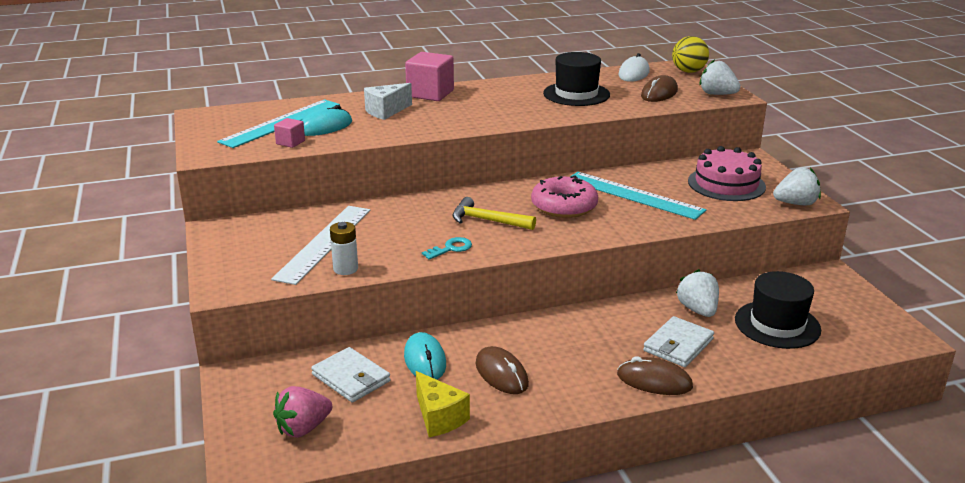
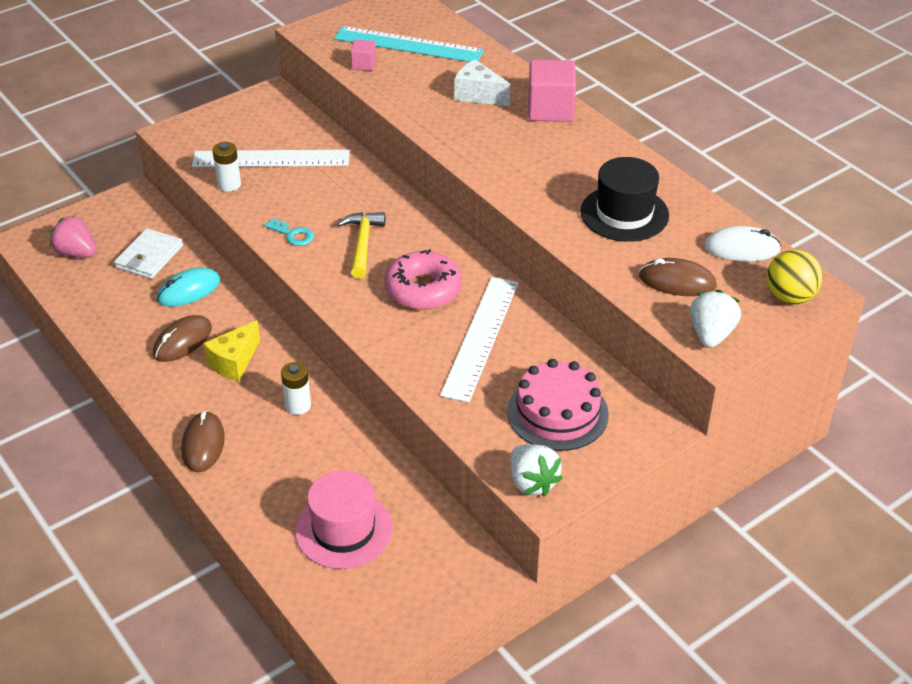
camera: 70 degrees right, 15 degrees up
turquoise mouse [301,105,352,136] -> none
yellow cheese [416,371,470,437] -> yellow cheese moved to [203,320,260,381]
turquoise ruler [570,172,706,220] -> white ruler [440,277,518,403]
white wallet [643,316,714,367] -> none
white strawberry [676,269,719,317] -> none
black hat [735,271,821,349] -> pink hat [295,470,393,569]
none -> white battery [281,362,311,415]

